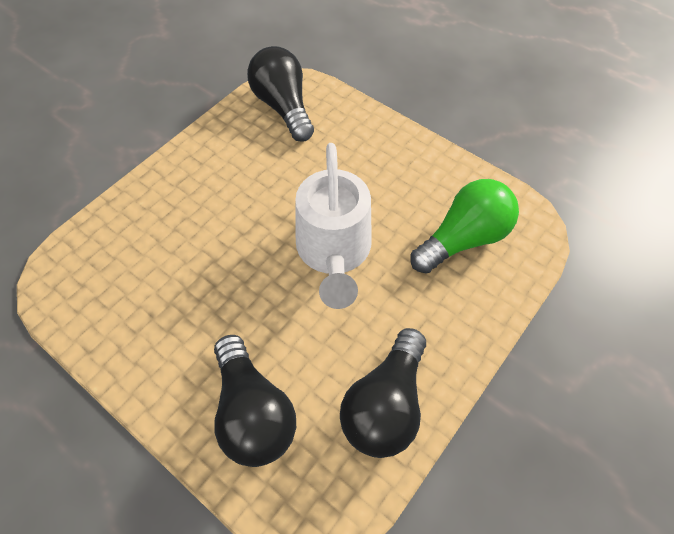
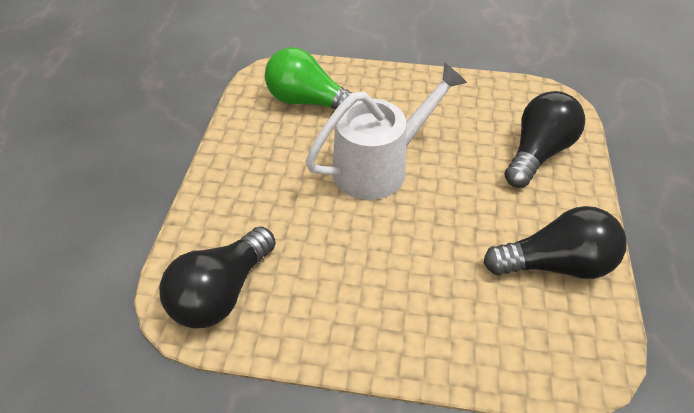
camera: 120 degrees left, 10 degrees down
black light bulb [340,328,426,458] -> black light bulb moved to [484,206,627,279]

